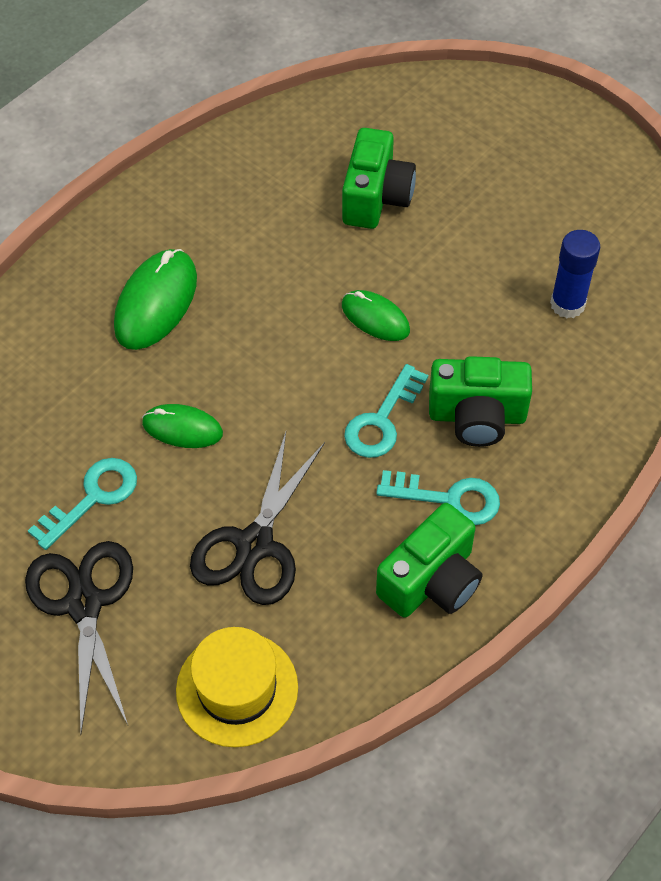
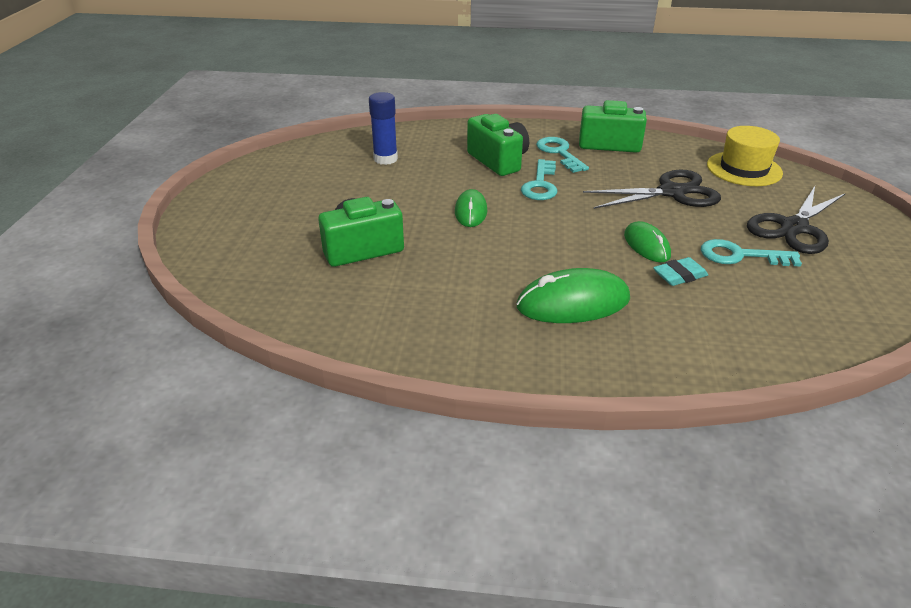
camera: 125 degrees left, 20 degrees down
turquoise key [344,364,428,458] -> turquoise key turned 105 degrees clockwise [521,159,557,200]
none -> turquoise eraser [653,257,708,286]

